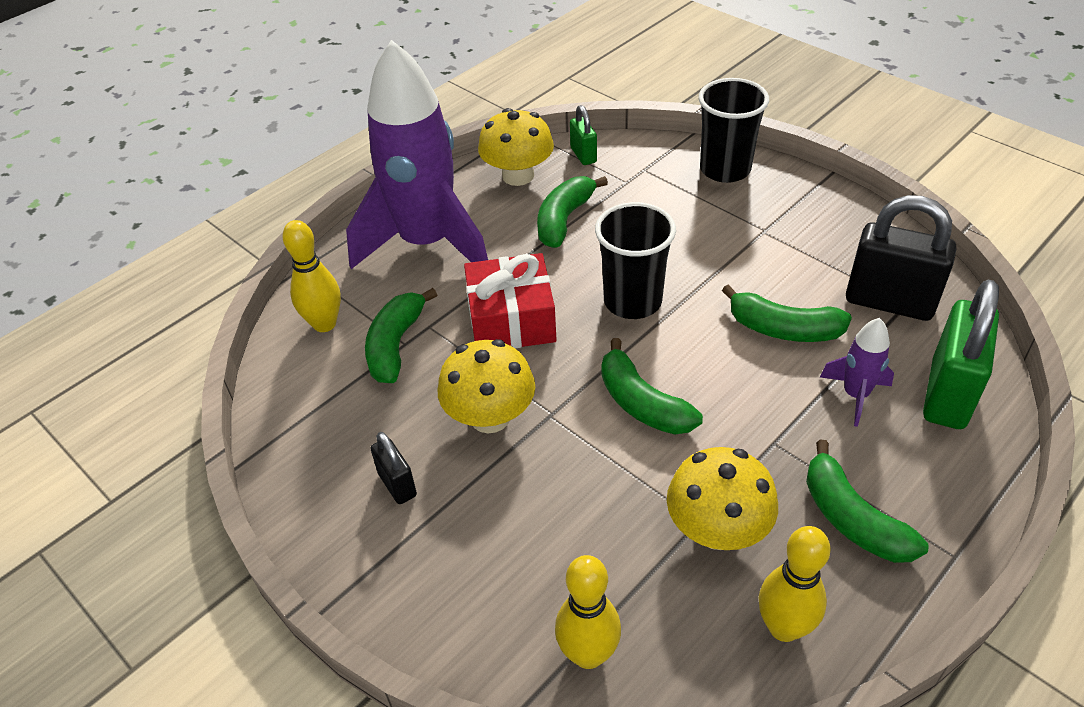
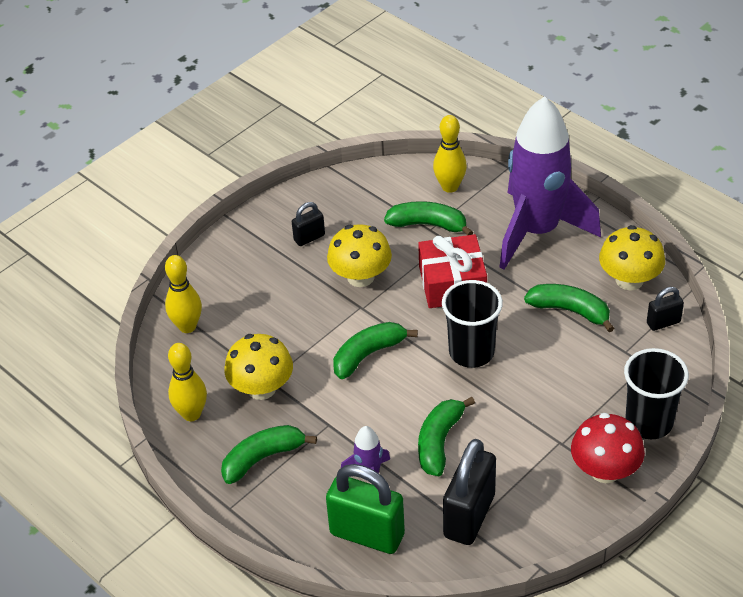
camera: 90 degrees right, 0 degrees up
green padlock [570,105,597,165] -> black padlock [647,287,684,331]
none -> red mushroom [571,413,645,483]

